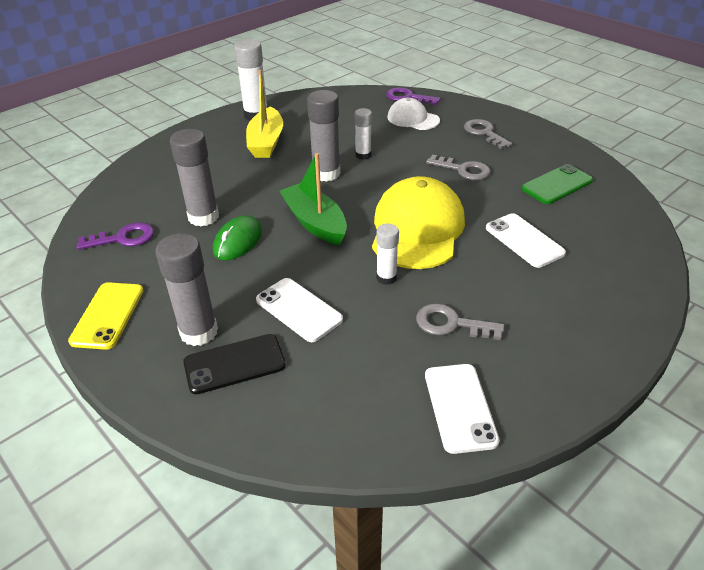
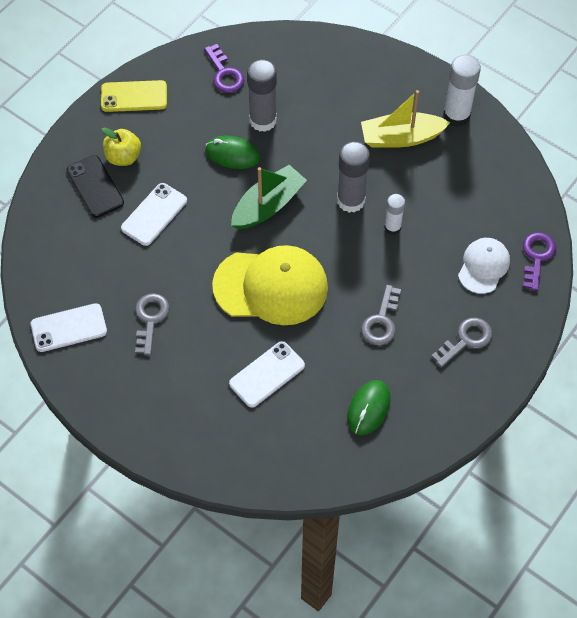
camera: 80 degrees right, 20 degrees up
grey glue stick [156,233,218,346] -> yellow apple [102,128,141,166]
white glue stick [376,224,399,285] -> none
green phone [522,164,593,204] -> green mouse [347,380,390,435]

